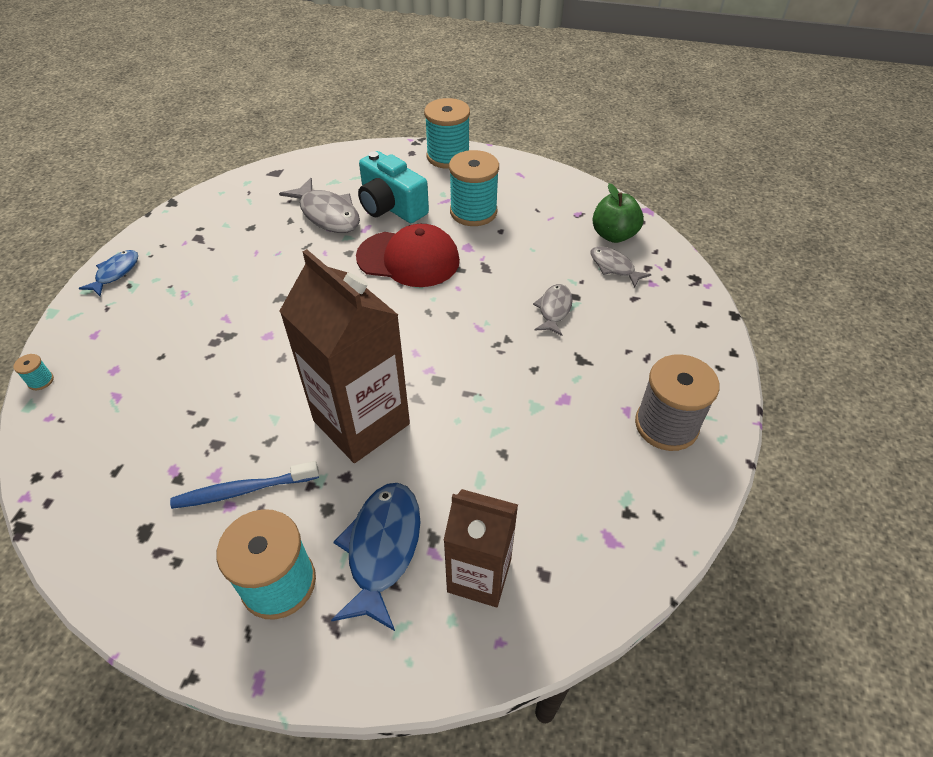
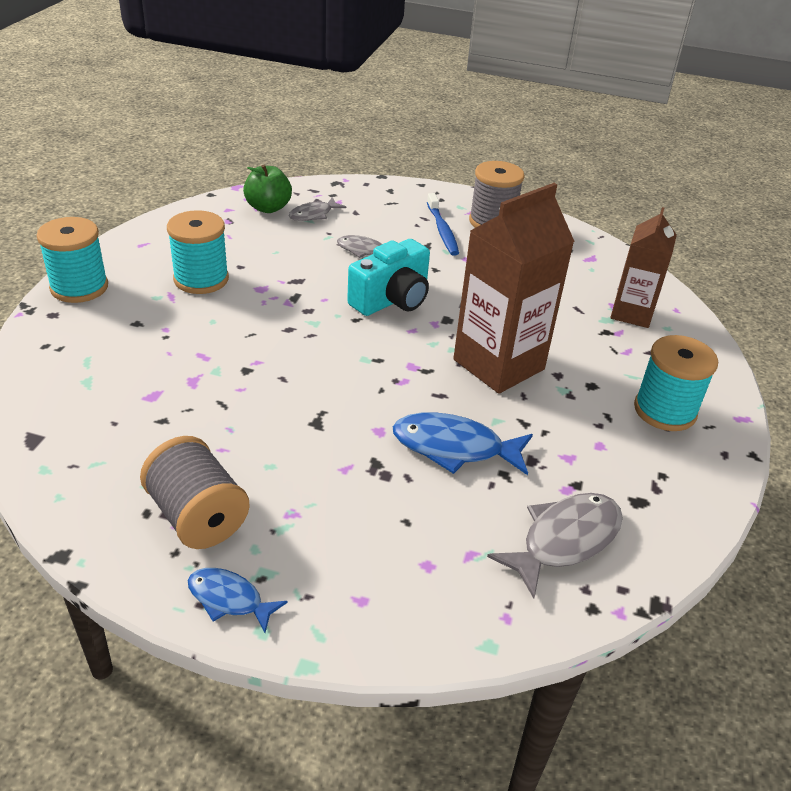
camera: 90 degrees left, 10 degrees down
turquoise spool [14,354,54,390] -> none
blue toothbrush [170,461,319,509] -> blue toothbrush moved to [427,193,459,256]
grey fish [279,178,360,233] -> grey fish moved to [487,493,623,599]
blue fish [331,483,420,631] -> blue fish moved to [393,412,533,475]
red cap [356,224,460,287] -> none
turquoise camera [358,151,429,223] -> turquoise camera moved to [347,239,430,316]
none -> grey spool [140,436,250,549]

